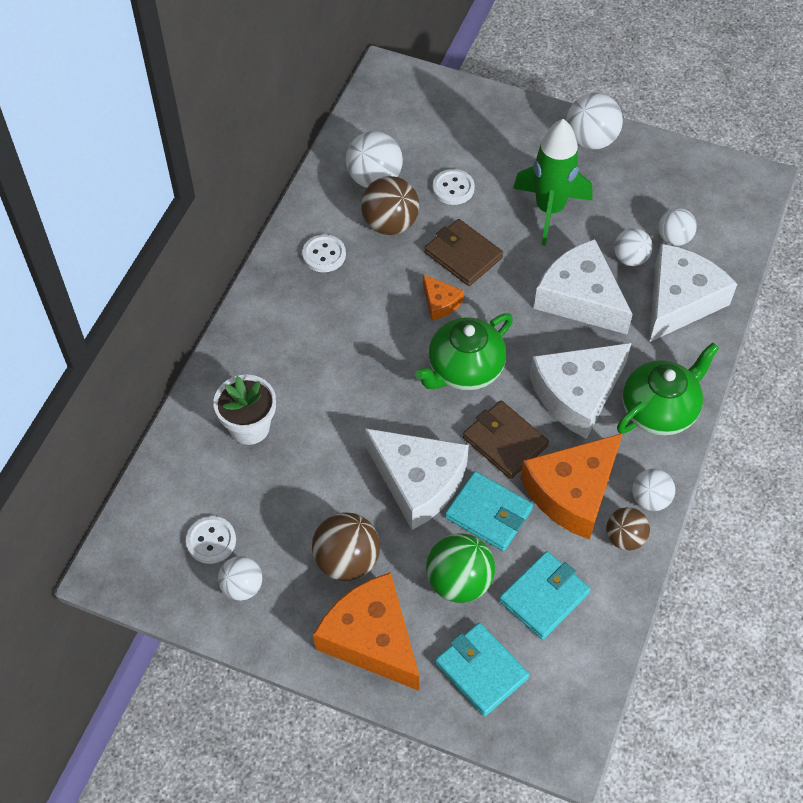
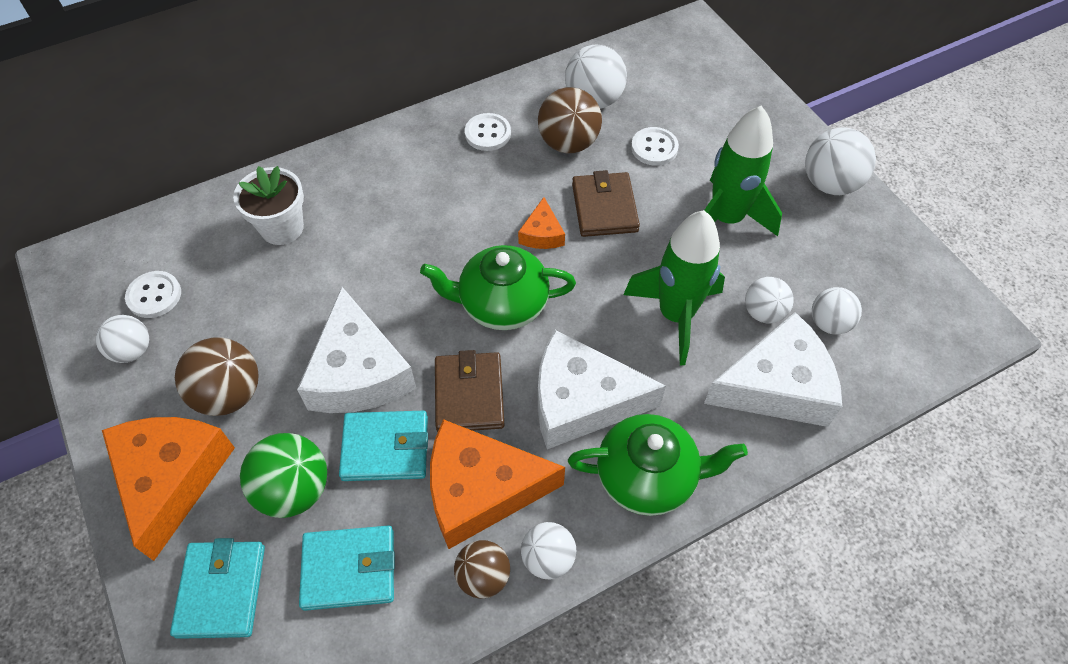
camera: 40 degrees right, 0 degrees up
turquoise wallet [445,471,533,551] -> turquoise wallet turned 75 degrees counterclockwise [339,411,428,481]
white cheese [534,239,633,334] -> green rocket [623,210,725,365]

